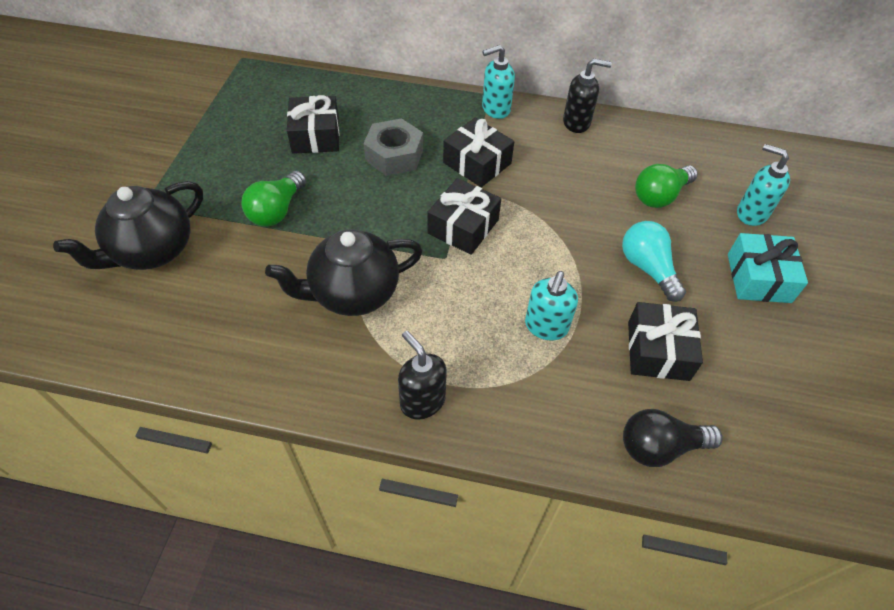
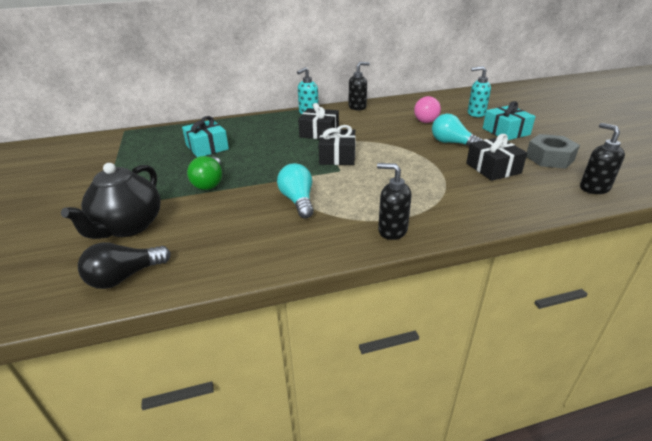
camera: 25 degrees left, 20 degrees down
black teapot [265,229,423,316] -> turquoise light bulb [277,163,314,218]
black gift [287,95,339,154] -> turquoise gift [182,116,229,157]
grey nut [363,118,423,176] -> grey nut moved to [526,134,580,169]
turquoise soap dispenser [525,271,578,341] -> none
black light bulb [623,409,723,467] -> black light bulb moved to [78,242,171,289]
green light bulb [635,164,698,208] -> pink light bulb [414,96,441,123]
none -> black soap dispenser [580,123,625,194]

